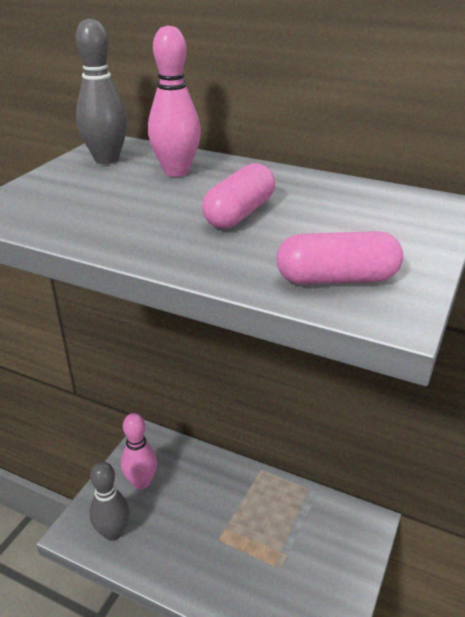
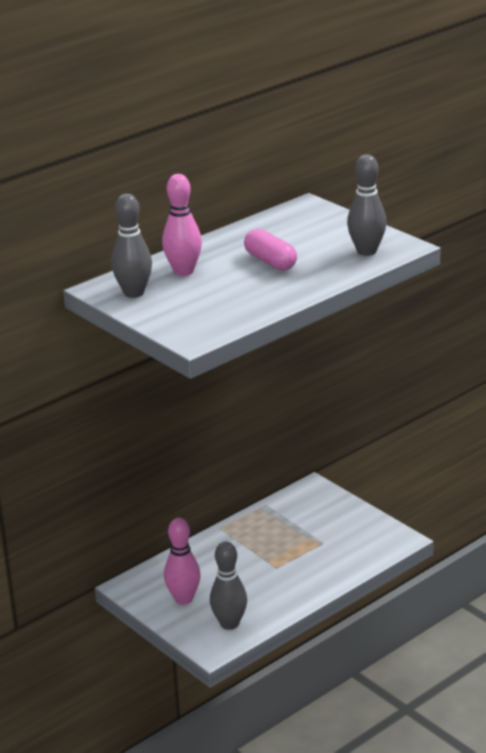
camera: 65 degrees left, 5 degrees down
pink capsule [276,231,403,284] -> grey bowling pin [347,155,387,256]

